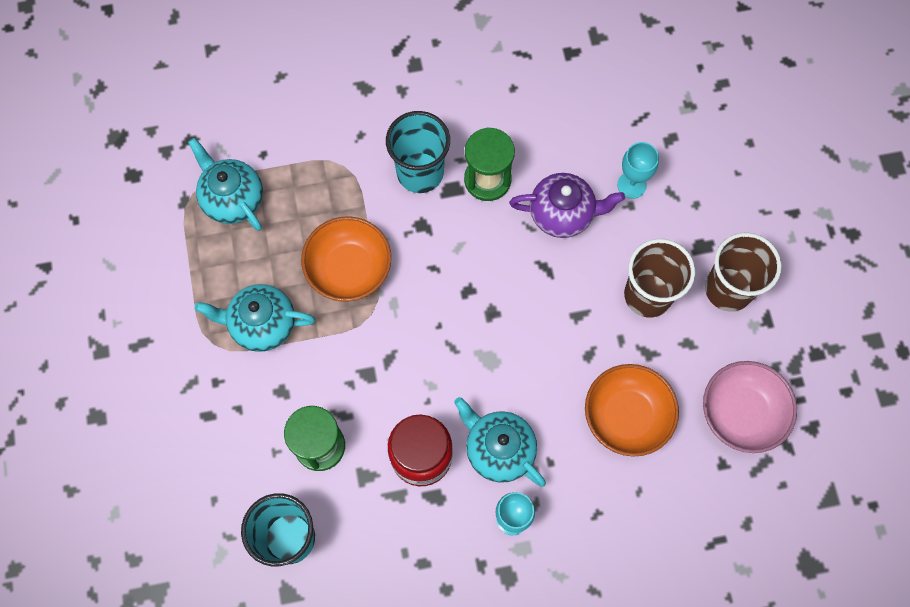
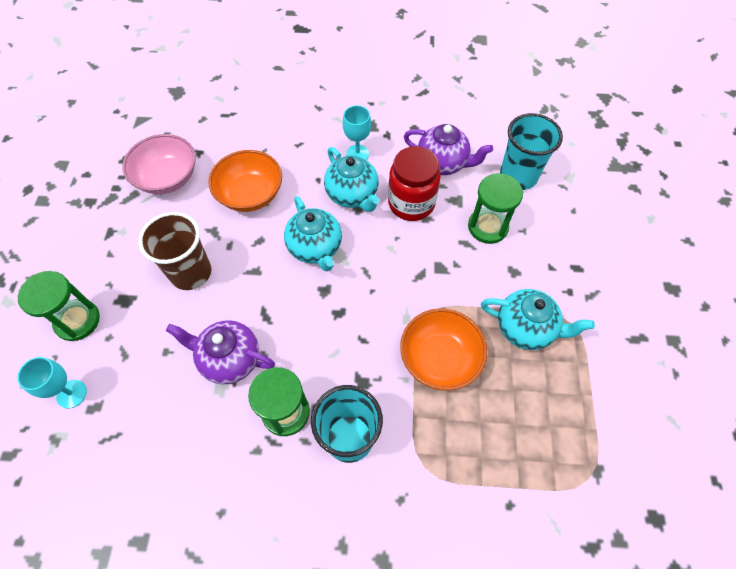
camera: 165 degrees left, 10 degrees down
turquoise teapot [188,138,263,231] -> turquoise teapot moved to [284,196,342,271]
turquoise goblet [617,142,659,199] -> turquoise goblet moved to [17,357,87,408]
brown cup [705,232,782,312] -> none
none -> green hourglass [18,271,100,341]
none -> purple teapot [404,124,493,175]

